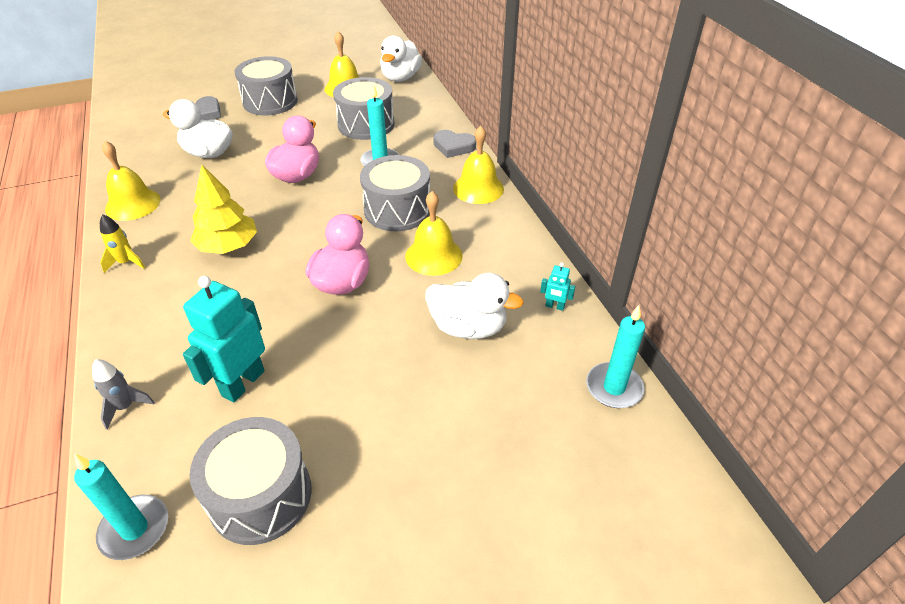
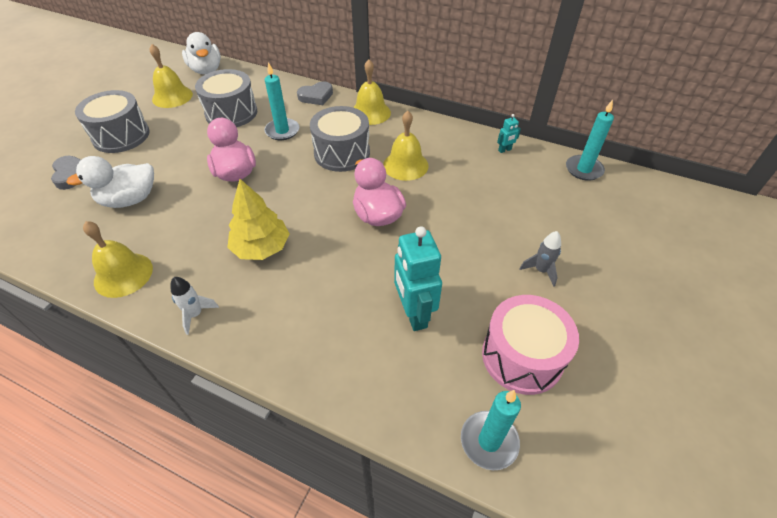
camera: 45 degrees left, 5 degrees up
grey rocket [92,359,155,430] -> grey rocket moved to [519,231,561,287]
yellow rocket [100,214,145,273] -> white rocket [171,277,219,335]
grey drum [190,417,312,545] -> pink drum [482,295,579,395]
white duck [425,273,524,339] -> none

